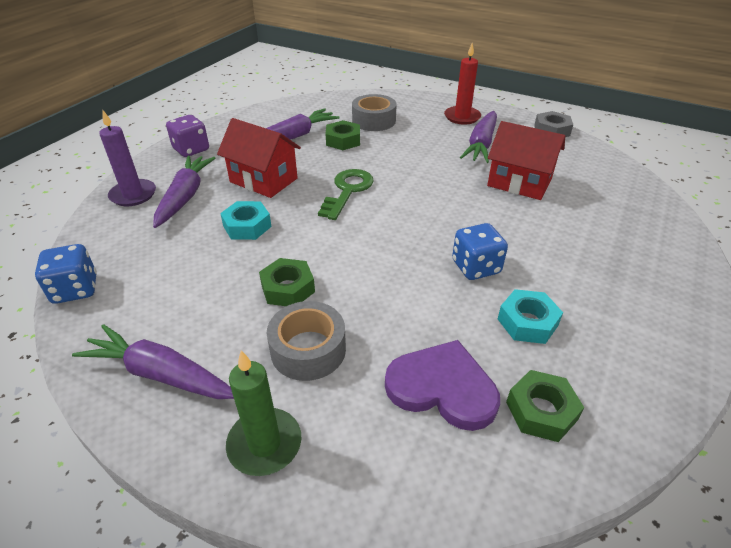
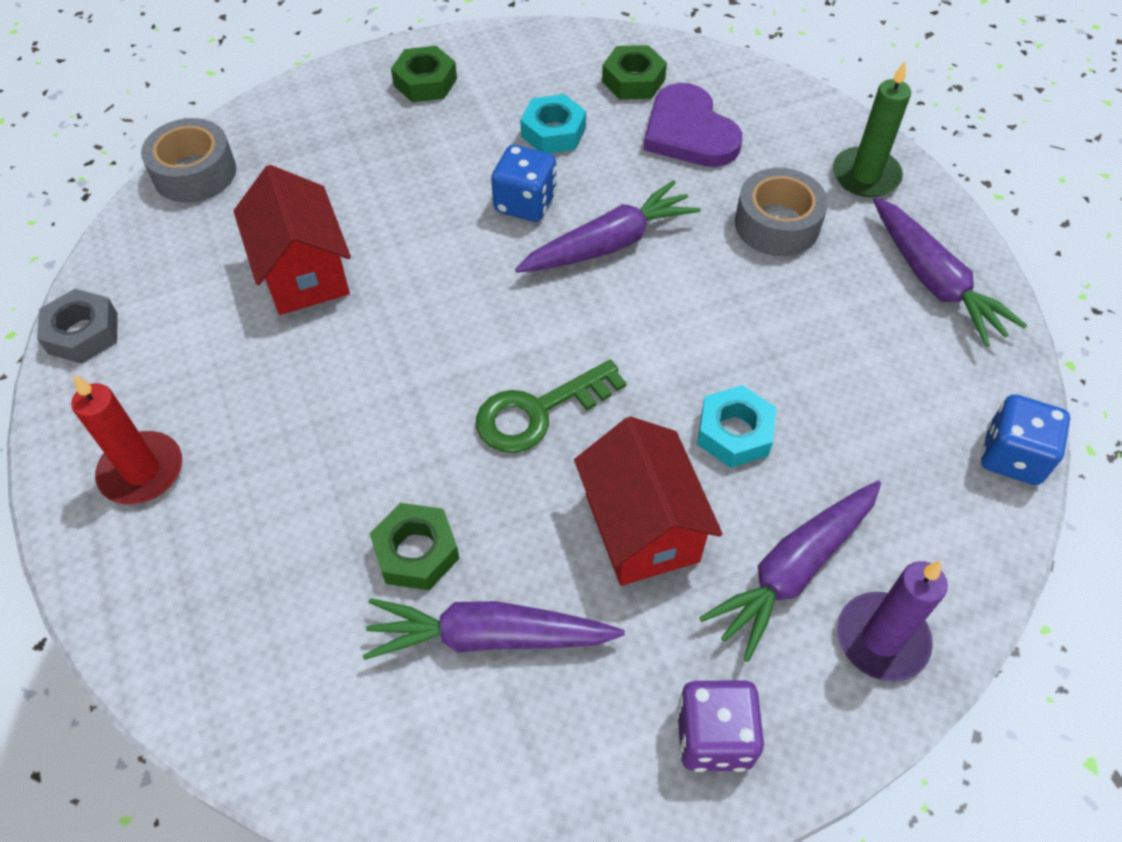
camera: 140 degrees left, 15 degrees up
green nut [259,258,315,306] -> green nut moved to [391,46,457,102]
grey tape [352,94,397,131] -> grey tape moved to [141,118,236,203]
purple carrot [460,111,497,163] -> purple carrot moved to [515,180,701,273]

